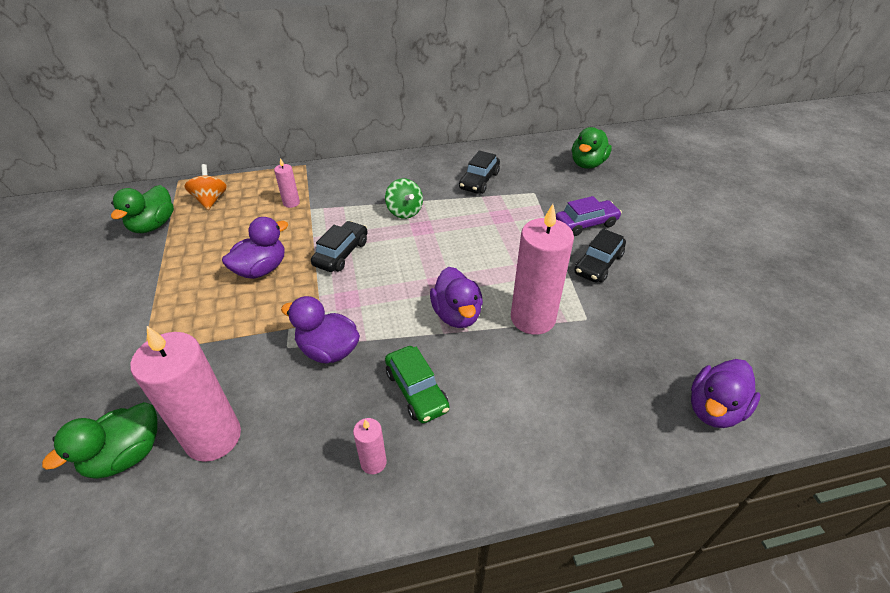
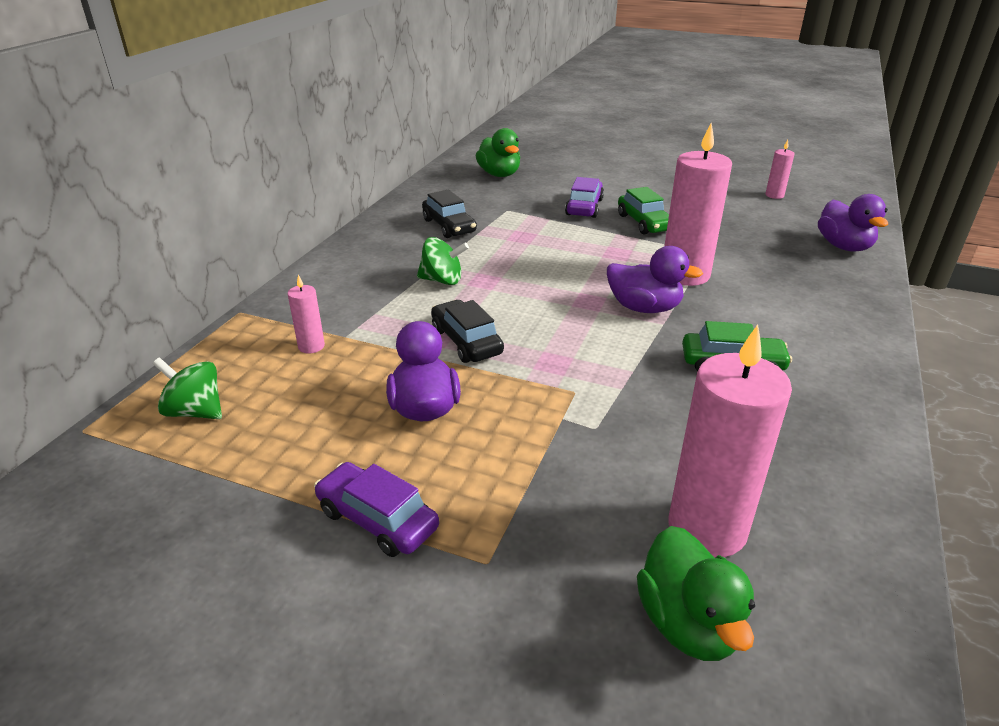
camera: 55 degrees left, 10 degrees down
green duck [111,185,174,233] -> none
orange spinning top [185,164,227,210] -> green spinning top [153,357,222,419]
purple duck [281,296,360,363] -> none
pink candle [353,418,387,474] -> pink candle moved to [765,140,795,199]
black car [574,228,626,283] -> green car [618,187,669,235]
none -> purple car [314,462,439,557]

